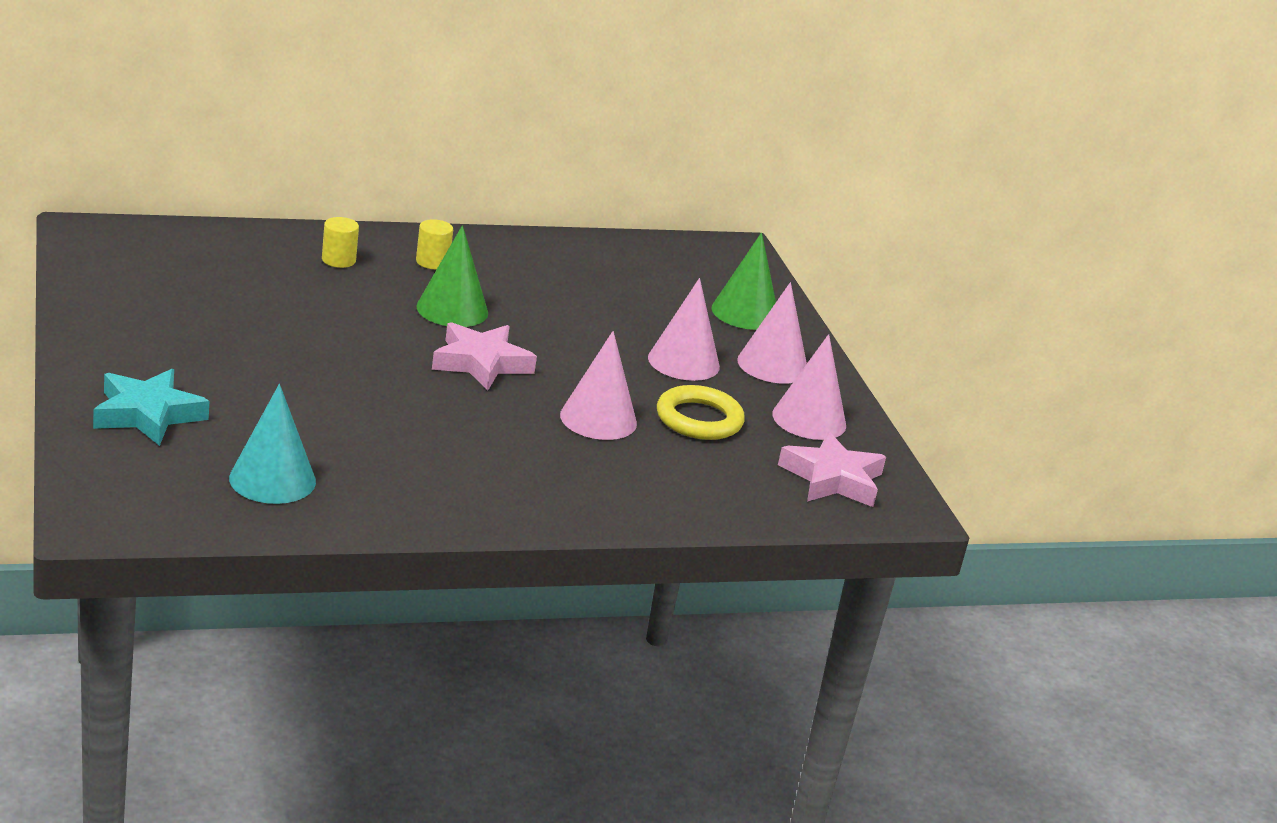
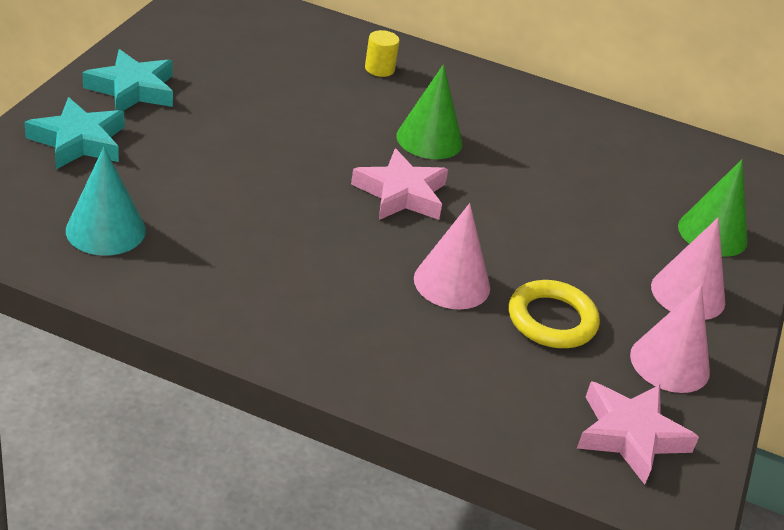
camera: 35 degrees right, 10 degrees up
yellow cylinder [416,219,453,269] -> none
pink cone [648,278,720,381] -> none
none -> turquoise star [82,49,173,111]

